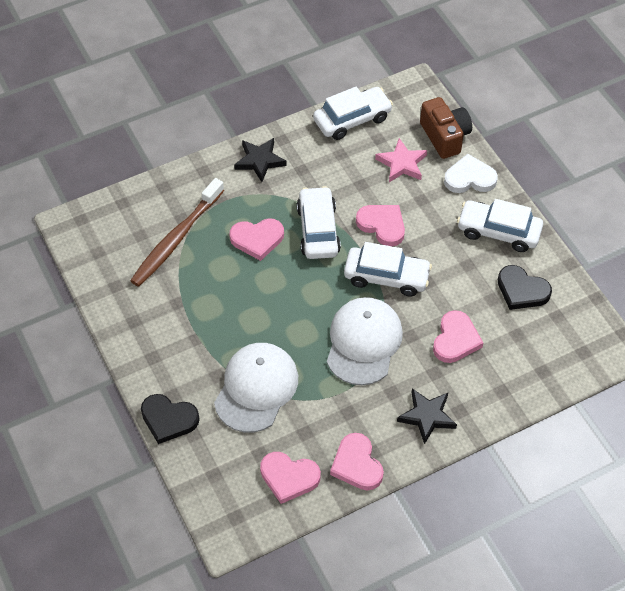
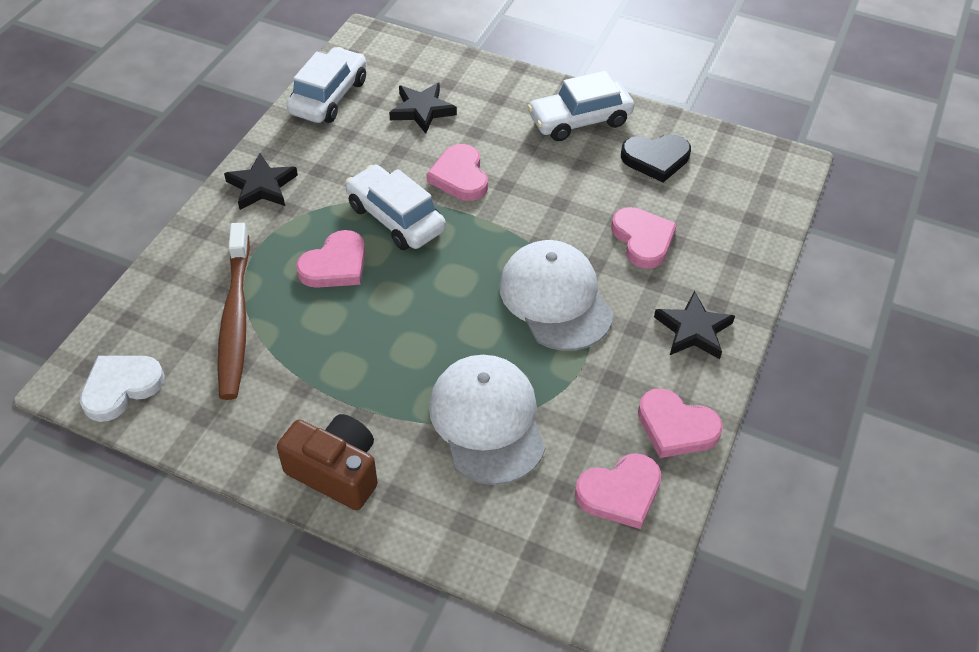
camera: 40 degrees left, 5 degrees down
black heart [141,394,200,444] -> none
white car [344,242,432,297] -> none
pink heart [356,205,405,247] -> pink heart turned 105 degrees counterclockwise [426,144,488,201]
pink star [375,138,427,182] -> black star [389,83,457,134]
brown camera [420,97,472,159] -> brown camera moved to [277,414,378,510]
white heart [444,154,498,193] -> white heart moved to [79,356,165,422]

